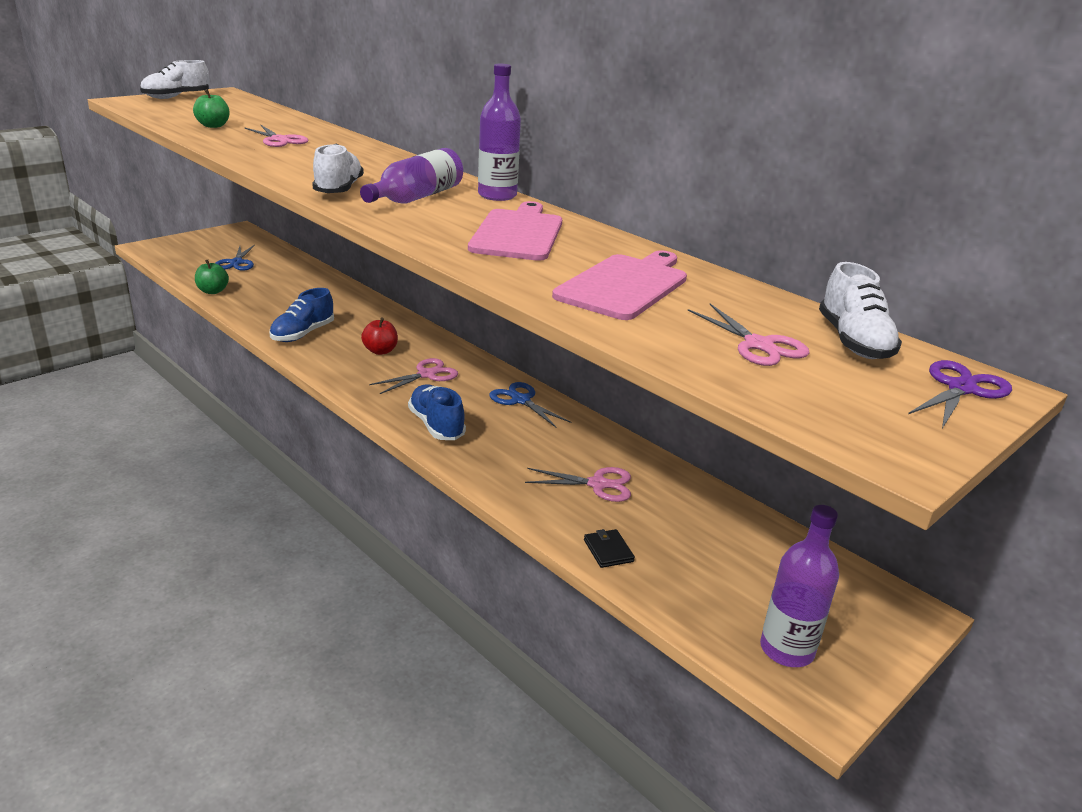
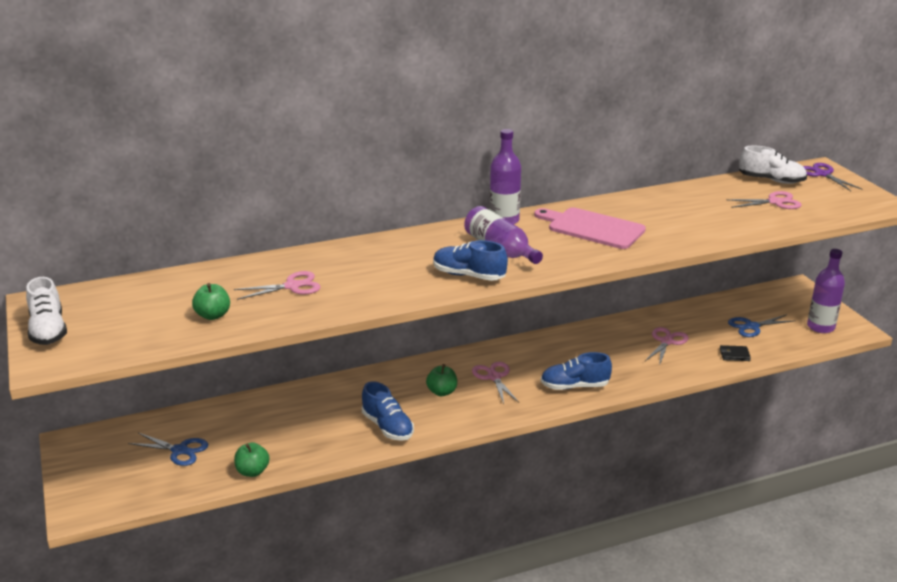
camera: 65 degrees left, 0 degrees up
white shoe [312,144,364,193] -> blue shoe [433,240,508,281]
red apple [361,318,398,355] -> green apple [426,364,457,396]
blue scissors [490,382,571,427] -> blue scissors moved to [728,314,794,337]
pink cutting board [552,250,687,320] -> none

